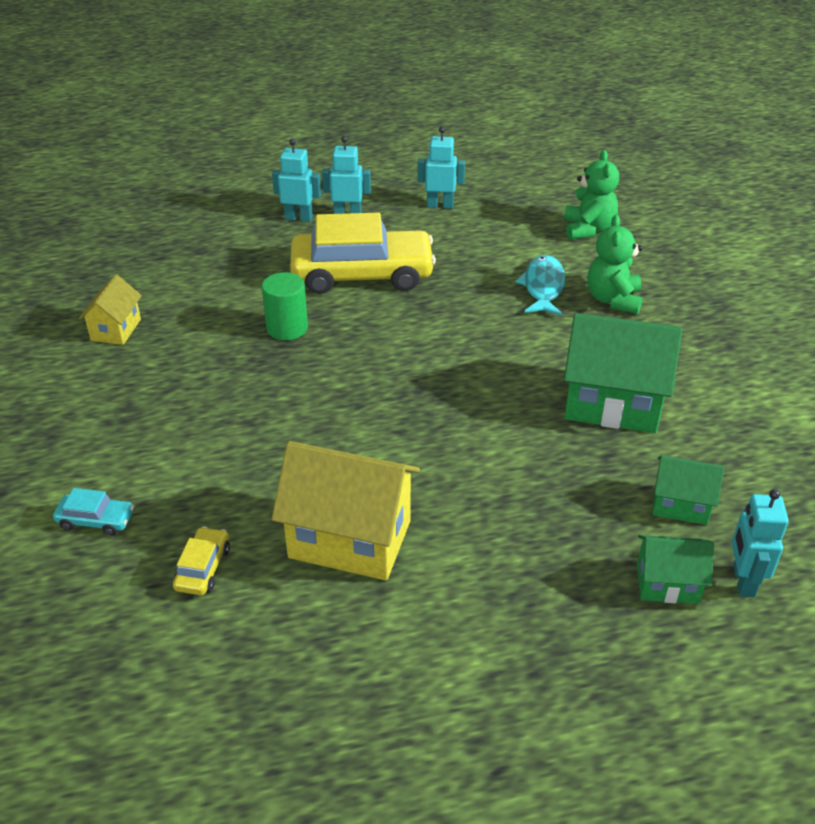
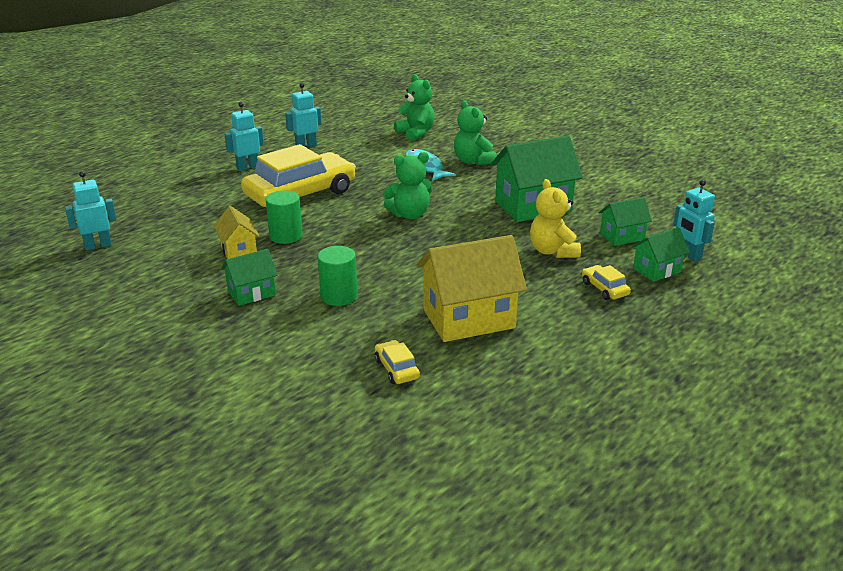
camera: 35 degrees left, 10 degrees down
turquoise car [53,488,134,536] -> none
yellow house [79,275,142,345] -> yellow house moved to [214,206,260,259]
turquoise robot [272,138,321,222] -> turquoise robot moved to [65,171,117,250]
none -> green house [221,249,277,306]
none -> green cylinder [318,246,358,306]
none -> green teddy bear [383,152,432,219]
none -> yellow teddy bear [530,179,581,258]
none -> yellow car [582,265,631,300]

